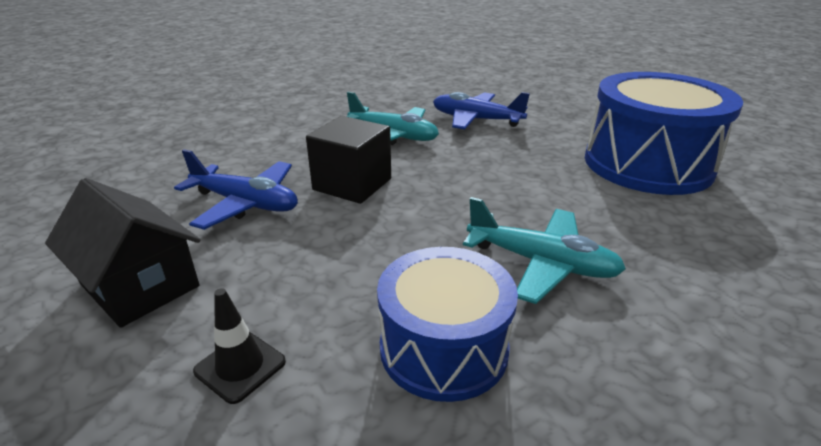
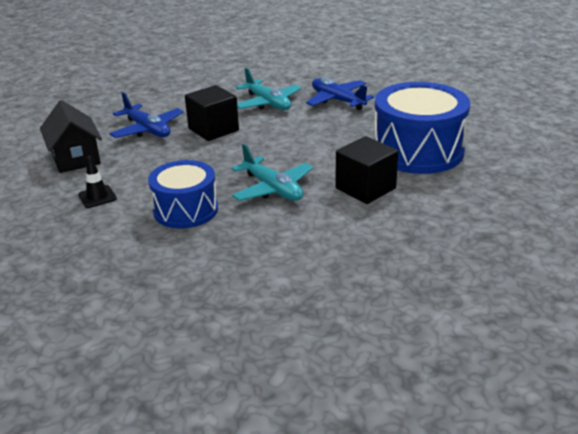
camera: 25 degrees right, 0 degrees up
none -> black cube [335,136,399,204]

